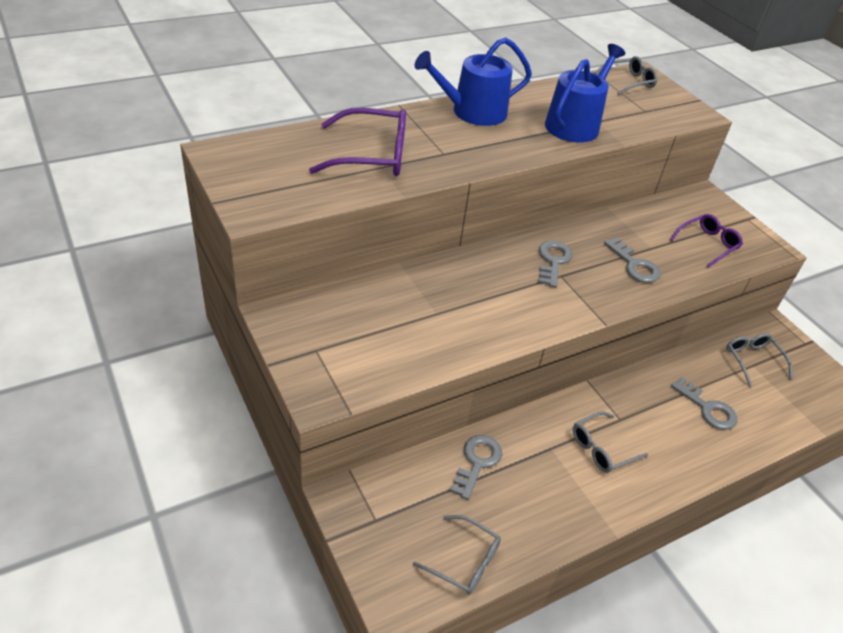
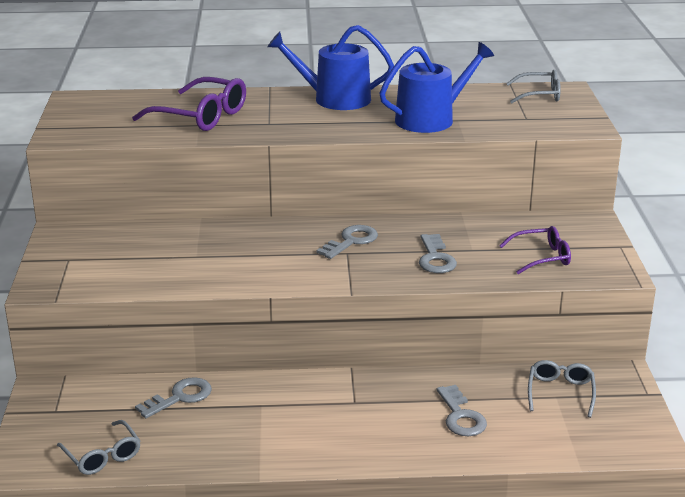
camera: 30 degrees right, 15 degrees down
grey glasses [573,411,648,473] -> none

